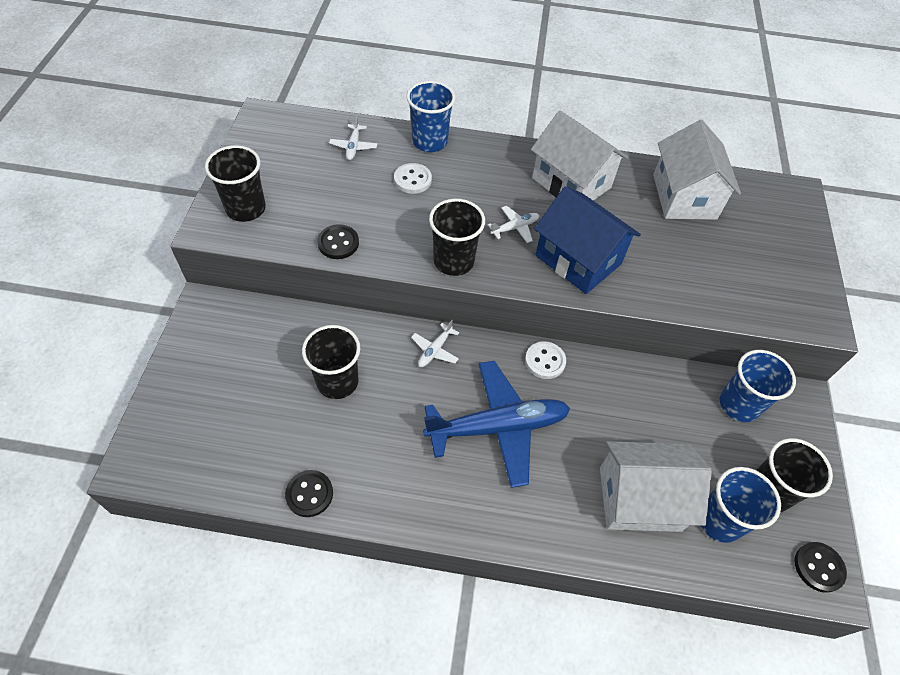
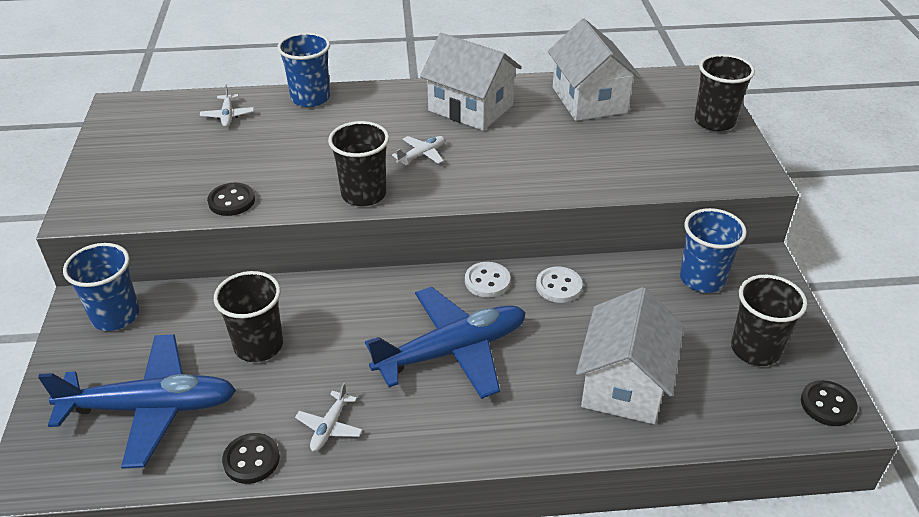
camera: 10 degrees left, 15 degrees down
black cup [205,145,266,222] -> black cup moved to [695,54,755,131]
white button [394,163,432,194] -> white button moved to [536,267,583,303]
white plane [411,320,459,367] -> white plane moved to [295,383,363,451]
blue house [534,187,641,294] -> none
white house [600,441,712,532] -> white house turned 60 degrees counterclockwise [576,287,684,424]
blue cup [701,467,781,543] -> blue cup moved to [63,243,139,331]
none -> blue plane [38,334,236,469]

